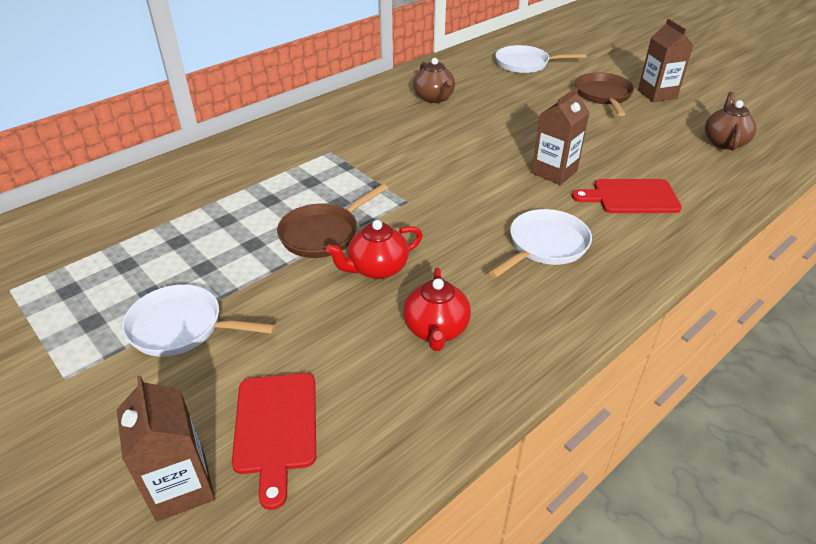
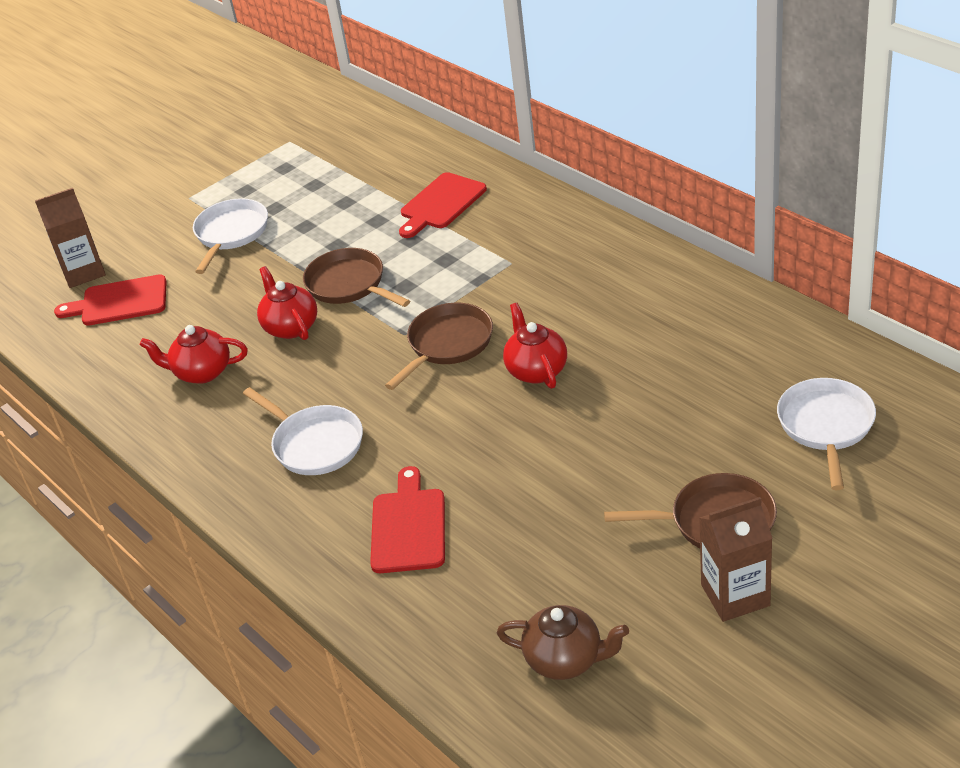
camera: 95 degrees right, 0 degrees up
brown teapot [413,58,455,103] -> none
brown carton [531,87,590,185] -> none
none -> brown pan [385,303,493,390]
none -> red cutting board [399,172,487,238]
none -> red teapot [503,303,567,389]

